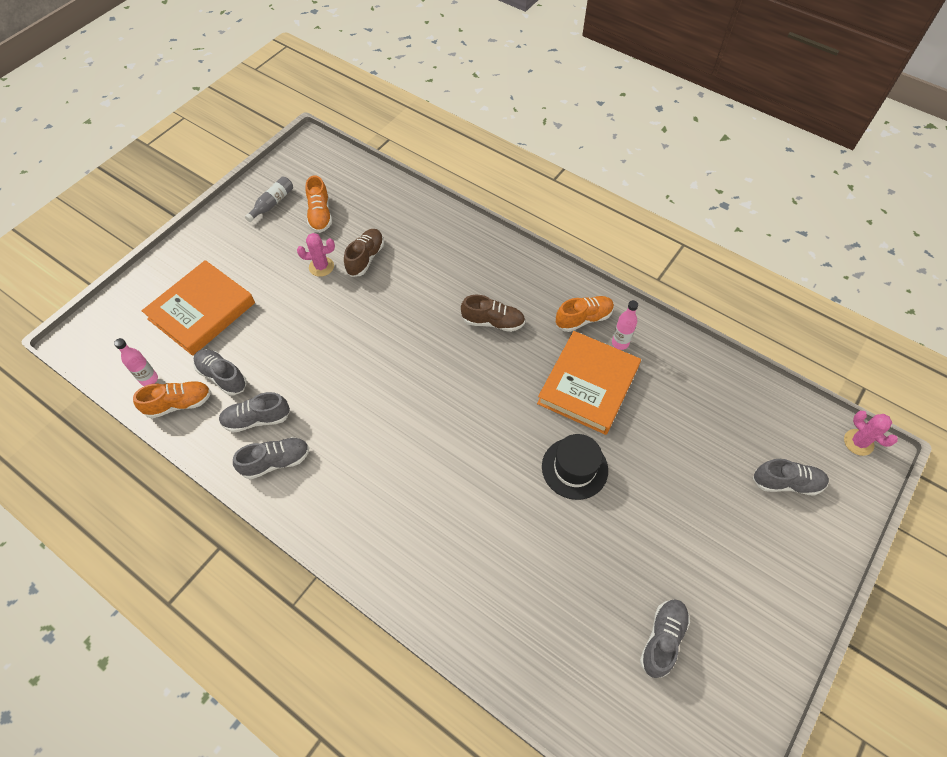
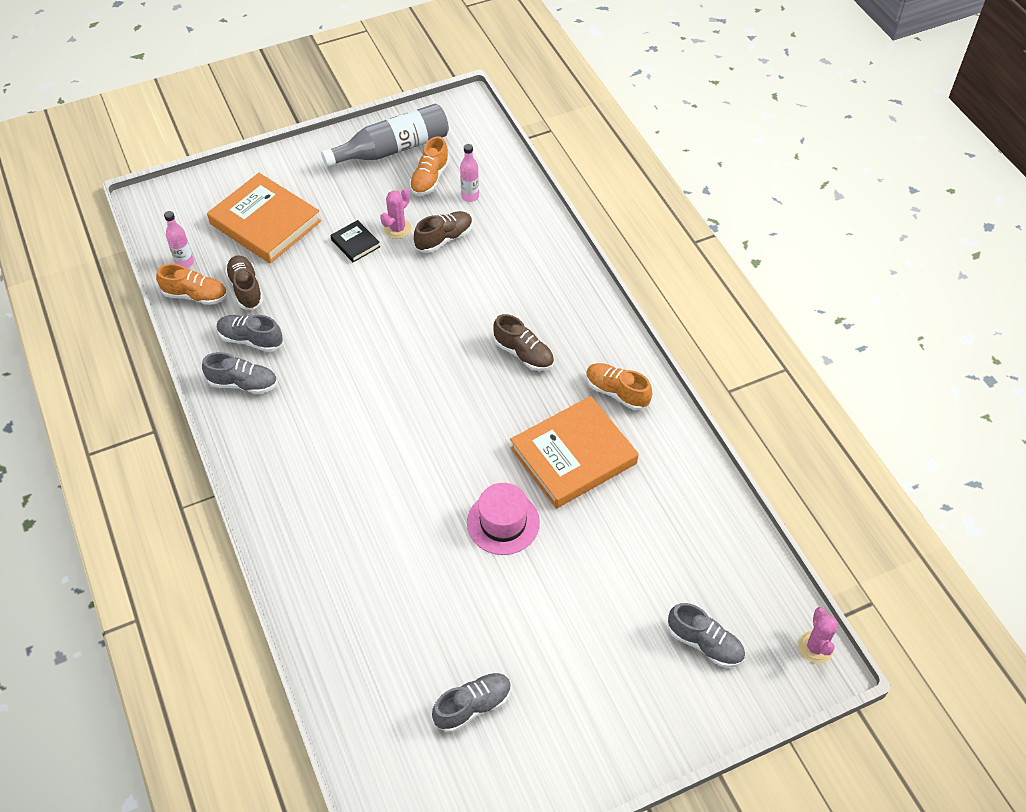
camera: 30 degrees right, 5 degrees down
orange book [142,260,255,356] -> orange book turned 60 degrees clockwise [207,173,321,263]
grey shoe [193,349,247,395] -> brown shoe [225,255,263,310]
grey bottle [245,177,293,222] -> grey bottle [321,104,449,167], size x1.96
pink cactus [297,233,335,277] -> pink cactus turned 75 degrees counterclockwise [380,188,412,239]
black hat [542,434,608,500] -> pink hat [467,483,540,555]
orange shoe [556,296,614,332] -> orange shoe turned 150 degrees counterclockwise [586,363,652,410]
pink bottle [612,300,638,350] -> pink bottle moved to [460,144,479,202]
none -> black book [330,220,380,262]

